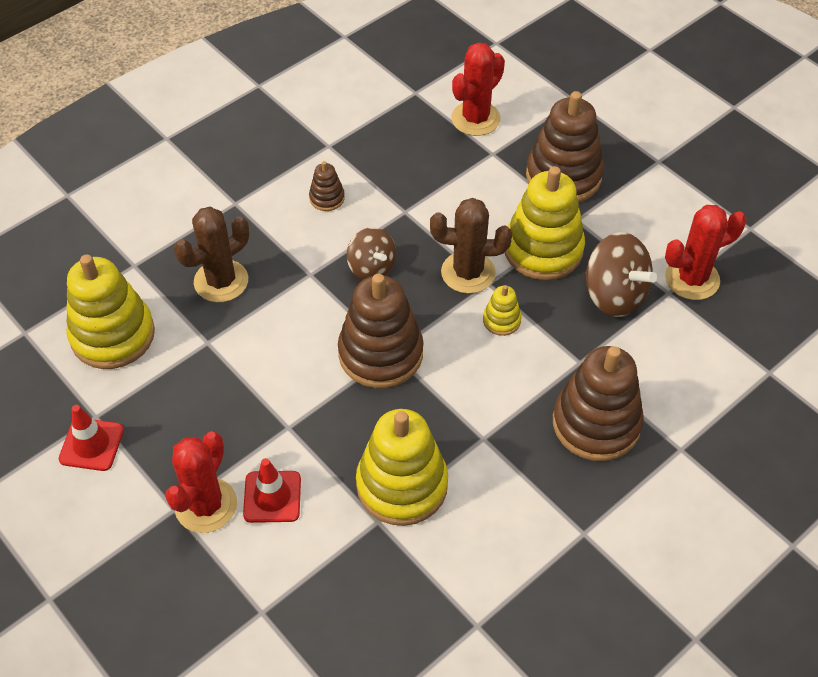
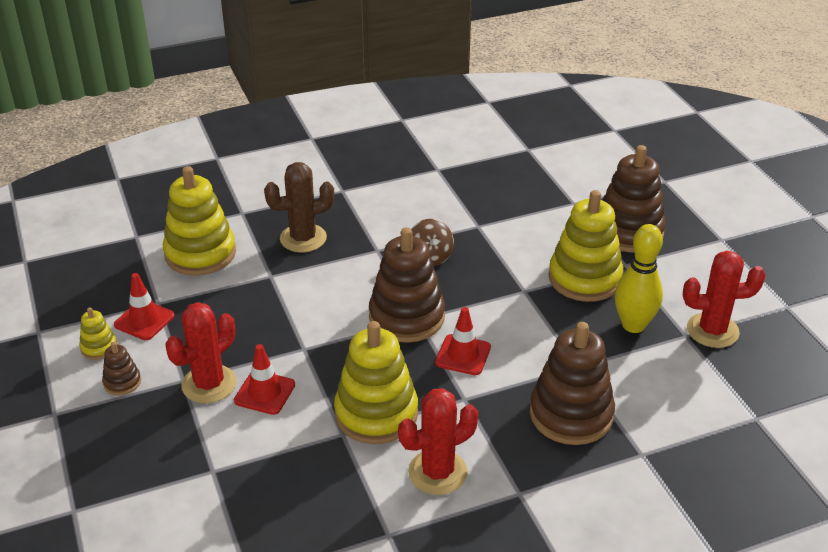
camera: 20 degrees right, 15 degrees down
brown stacking toy [309,161,345,211] -> brown stacking toy moved to [102,342,141,395]
brown cactus [430,198,512,294] -> none
red cactus [451,42,505,136] -> red cactus moved to [398,388,478,495]
yellow stacking toy [483,285,521,336] -> yellow stacking toy moved to [79,307,117,360]
brown spinning top [585,232,657,317] -> yellow bowling pin [615,224,663,333]
none -> red traffic cone [435,307,491,375]

